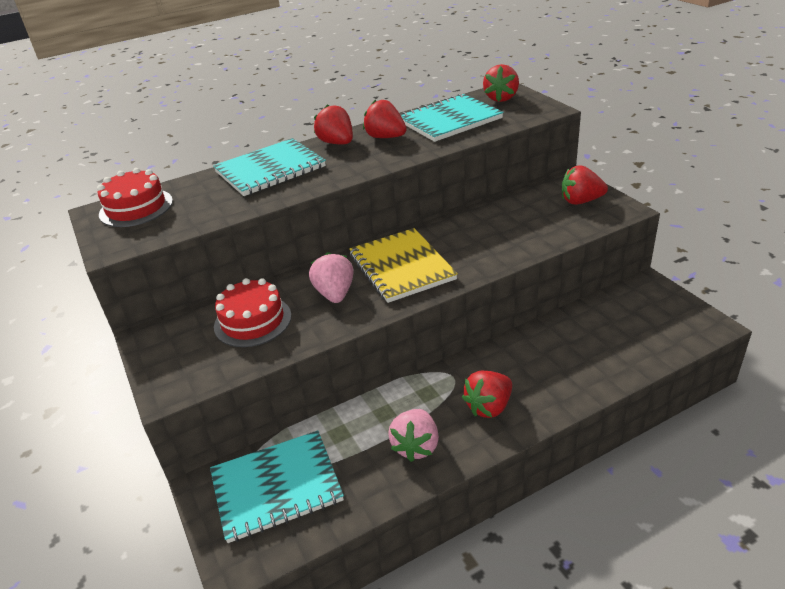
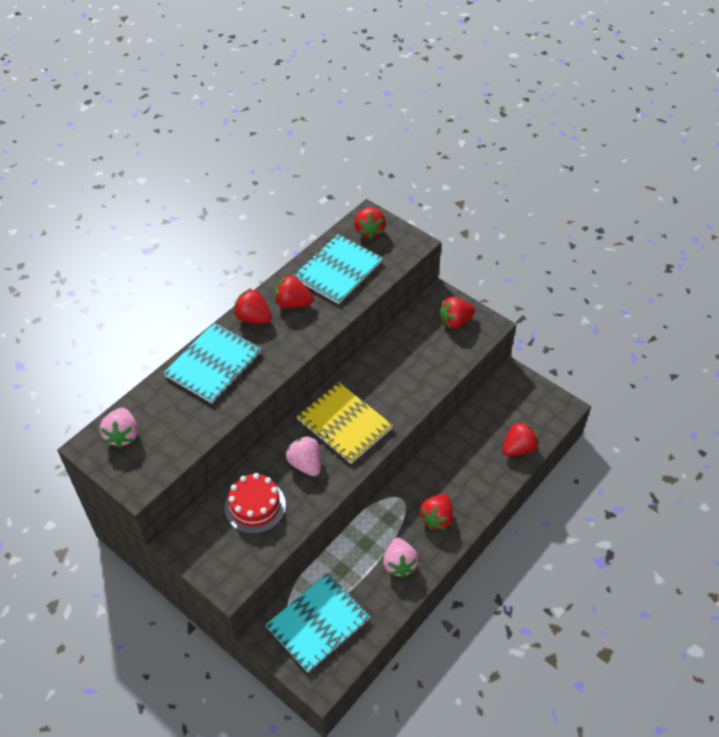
camera: 25 degrees left, 15 degrees up
red cake [97,168,173,227] -> pink strawberry [100,408,138,448]
none -> red strawberry [502,421,538,456]

